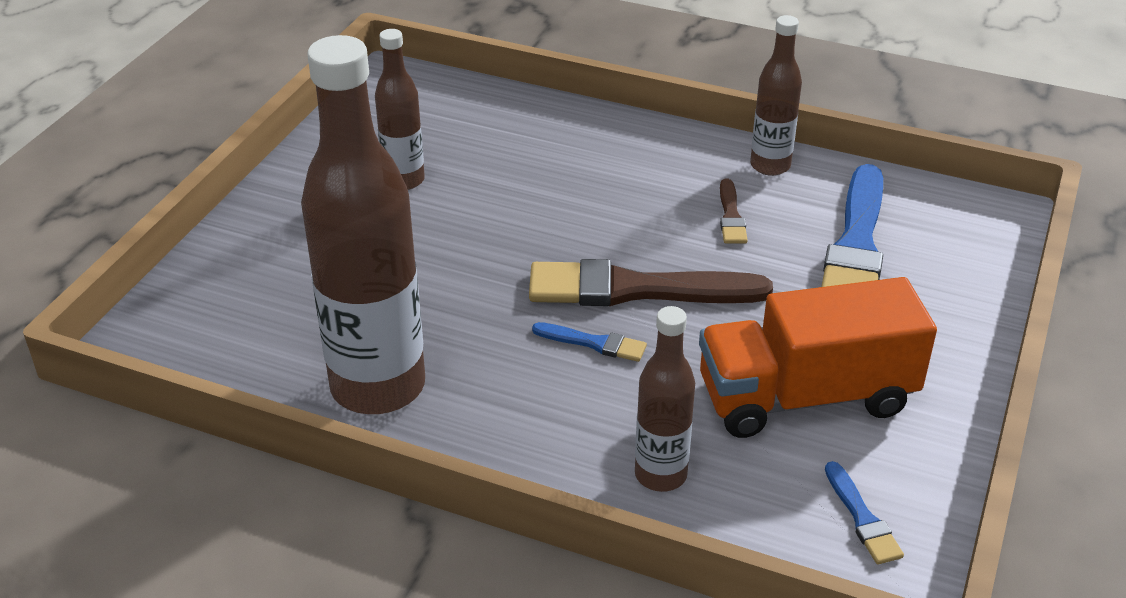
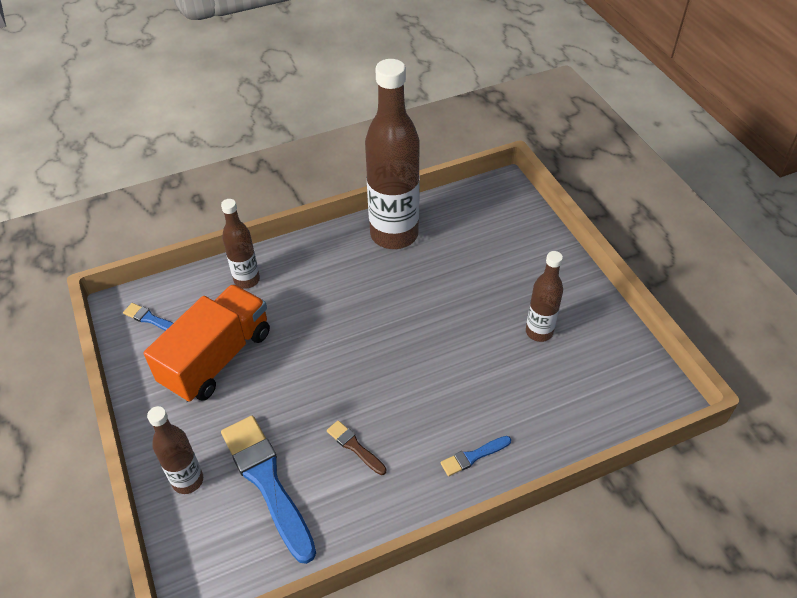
camera: 135 degrees right, 10 degrees up
brown brush [529,259,773,306] -> none
blue brush [532,322,647,362] -> blue brush moved to [440,436,511,476]
brown bottle [750,15,802,176] -> brown bottle moved to [147,406,203,494]

